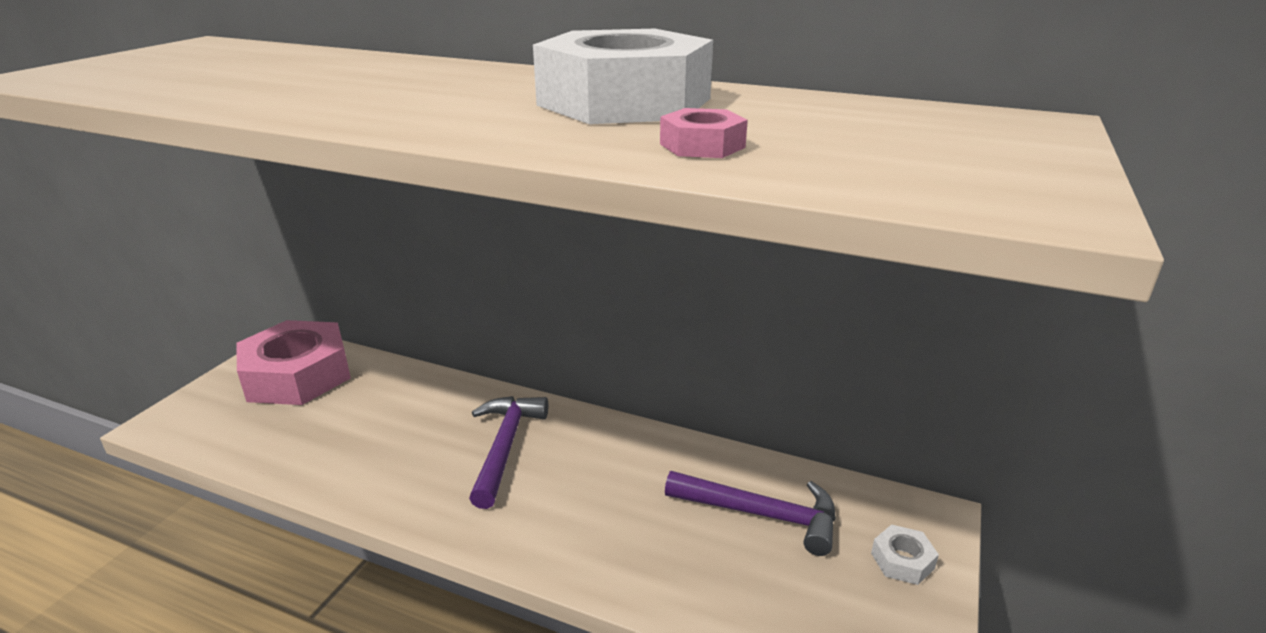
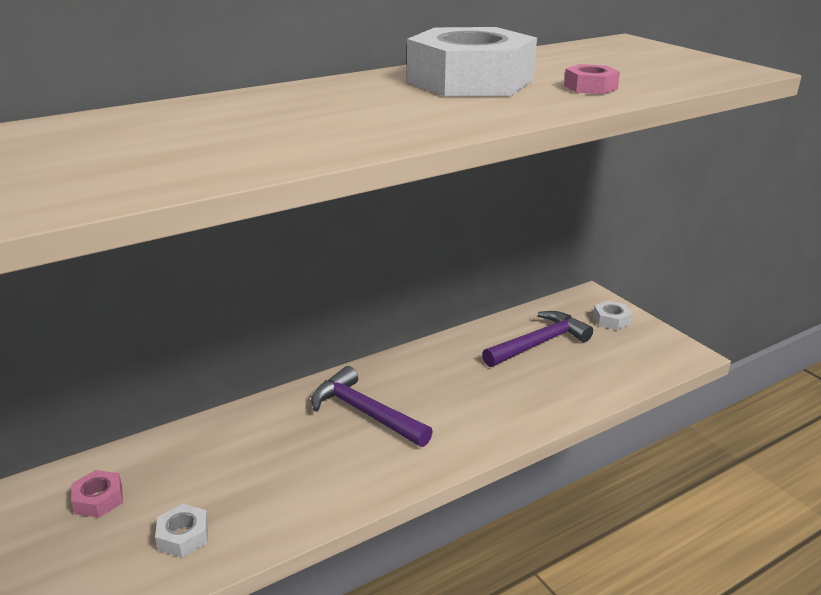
camera: 55 degrees left, 0 degrees up
pink nut [236,320,351,405] -> pink nut [71,470,123,518], size x0.40
none -> white nut [155,504,208,557]

